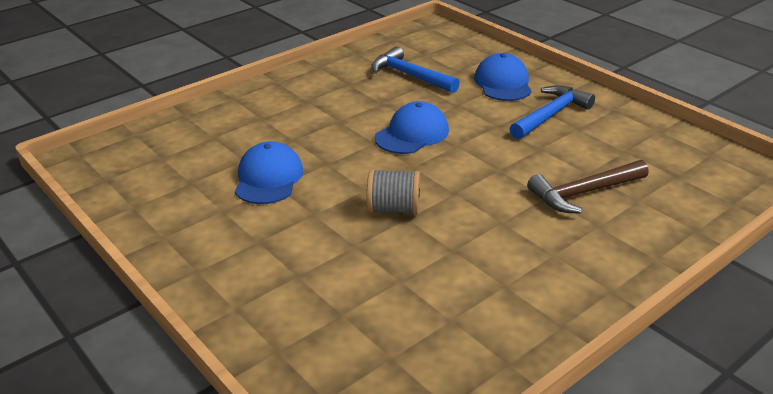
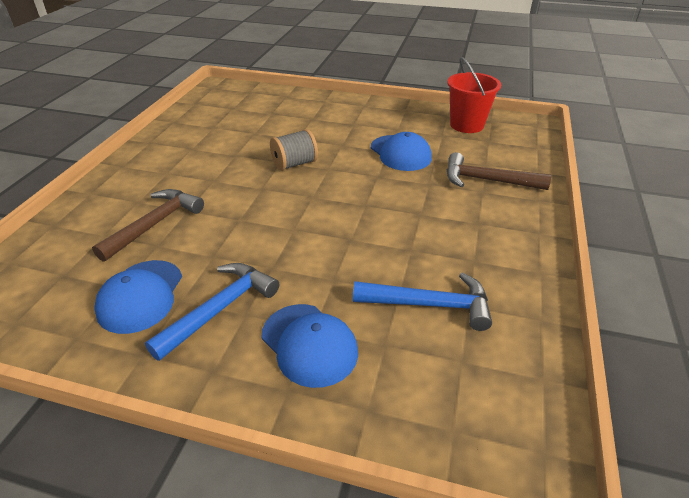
camera: 145 degrees right, 5 degrees up
blue cap [375,101,449,154] -> blue cap moved to [94,260,182,334]
blue hammer [510,85,595,139] -> blue hammer turned 150 degrees counterclockwise [145,263,279,361]
none -> red bucket [447,57,501,133]
none -> brown hammer [447,152,551,190]

